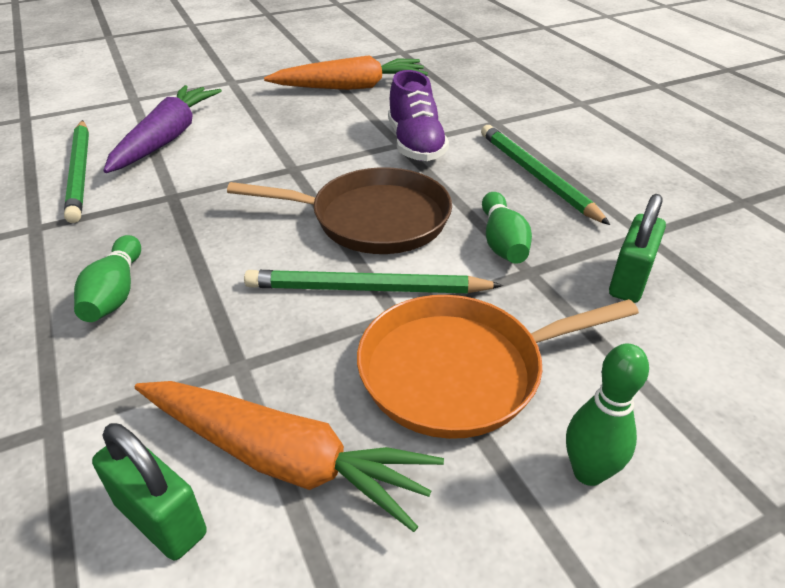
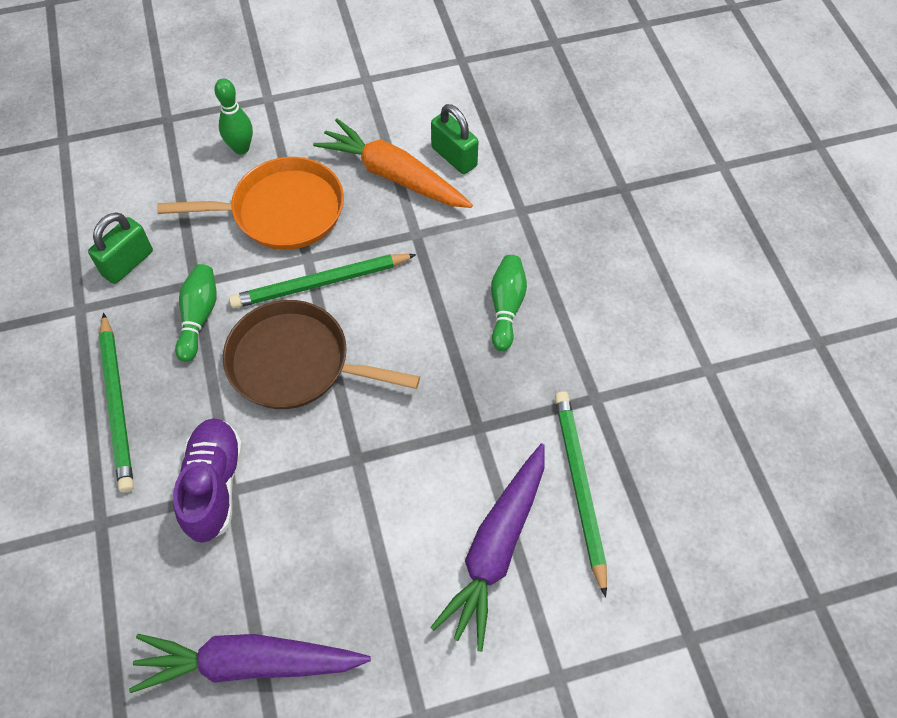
camera: 170 degrees left, 20 degrees up
green pencil [244,270,503,293] -> green pencil turned 150 degrees clockwise [229,254,417,309]
orange carrot [264,55,428,90] -> purple carrot [129,634,371,693]

